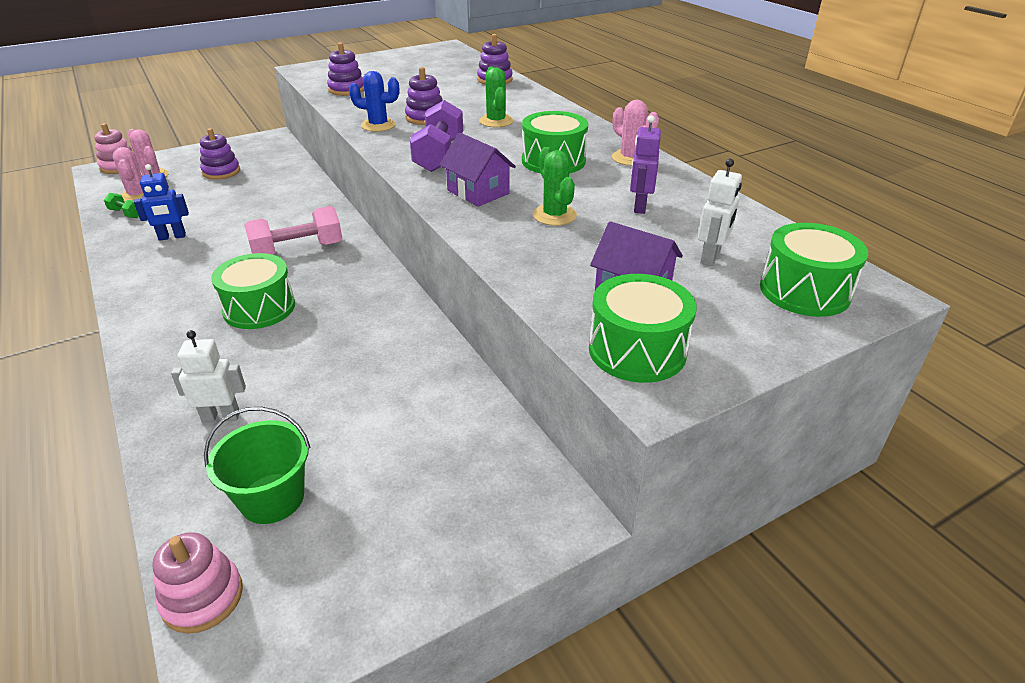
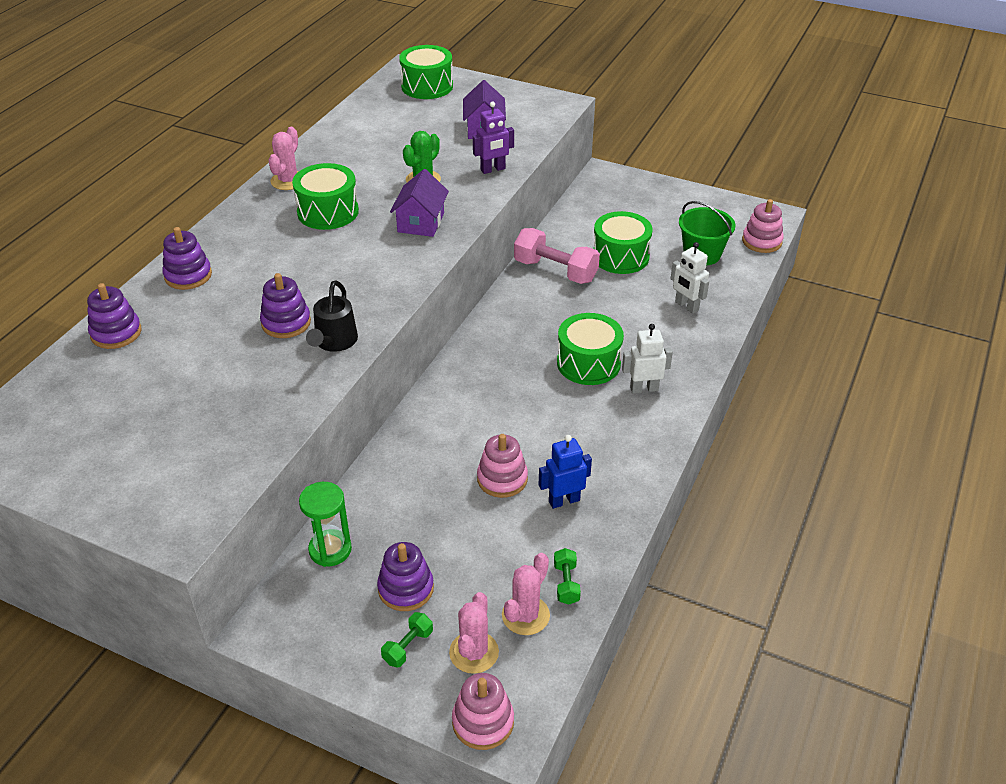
camera: 125 degrees left, 5 degrees up
blue robot [134,164,189,241] -> blue robot turned 60 degrees counterclockwise [539,435,592,509]
pink dumbbell [244,206,342,255] -> pink dumbbell moved to [514,228,600,284]
purple stacking toy [327,42,364,96] -> purple stacking toy moved to [162,227,212,290]
blue cactus [349,71,399,132] -> black watering can [306,280,358,352]
purple dumbbell [410,100,463,172] -> none
green cactus [479,67,513,127] -> none
green drum [589,274,697,383] -> green drum moved to [593,211,653,274]
purple robot [630,115,661,214] -> purple robot moved to [473,102,514,174]
white robot [698,159,742,266] -> white robot moved to [622,324,673,393]
none -> green hourglass [299,482,352,567]
none -> green dumbbell [381,612,433,668]
none -> pink stacking toy [477,434,528,498]

